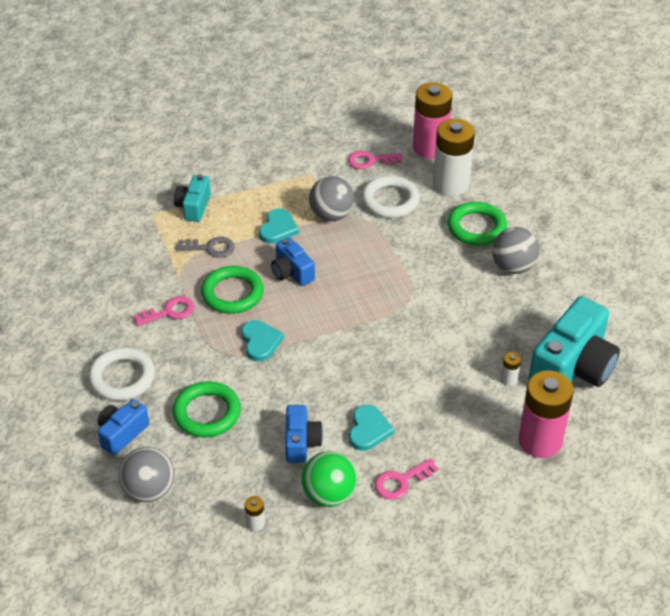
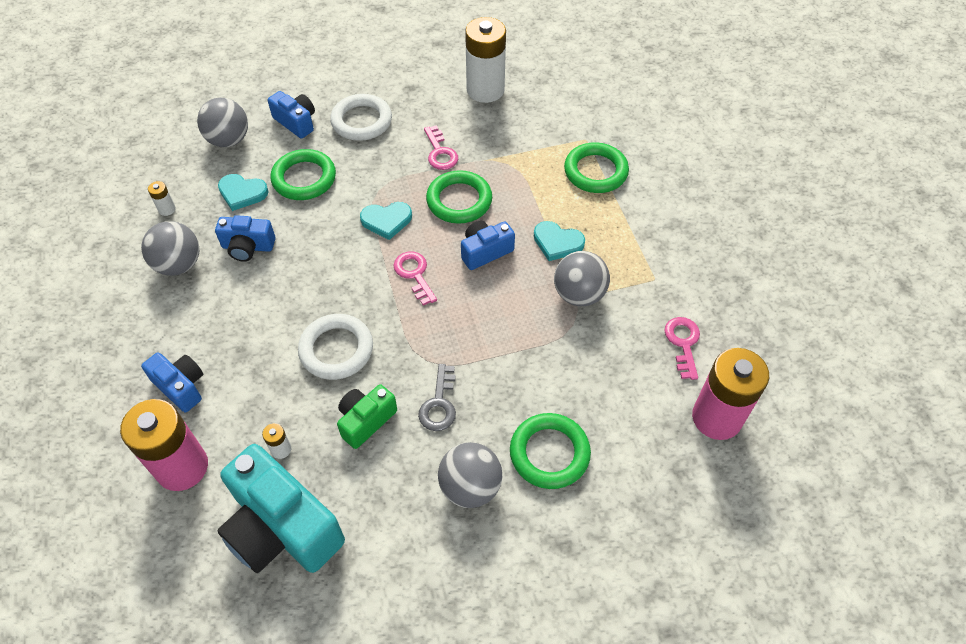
camera: 95 degrees right, 10 degrees up
turquoise camera [174,175,211,222] -> green ring [564,142,629,193]
grey key [176,237,235,258] -> grey key moved to [418,364,456,431]
green ball [302,451,357,507] -> grey ball [141,221,199,276]
turquoise heart [349,405,394,451] -> turquoise heart moved to [218,174,268,211]
white ring [362,176,420,218] -> white ring moved to [298,314,373,380]
pink key [374,458,438,500] -> pink key moved to [394,252,437,306]
white battery [433,119,475,196] -> white battery moved to [465,17,506,103]
none -> blue camera [141,352,203,412]
none -> green camera [337,384,397,449]

